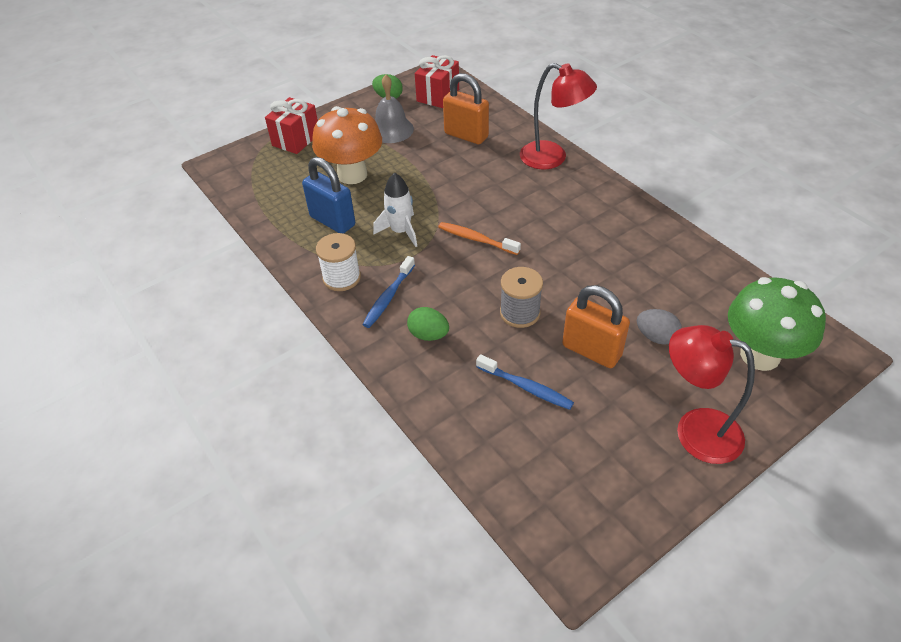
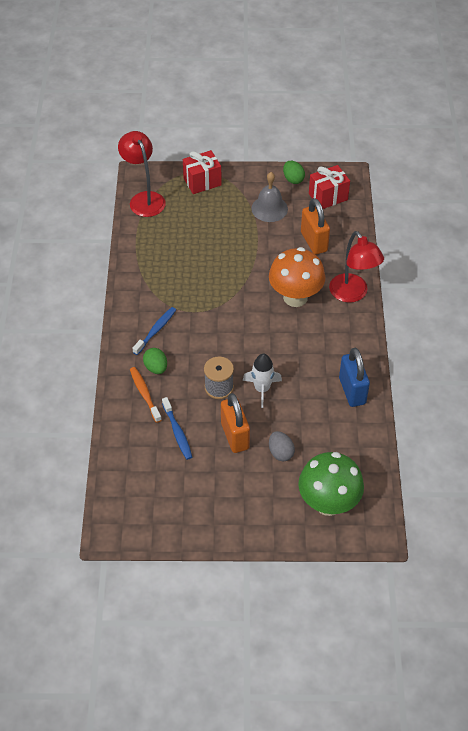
camera: 35 degrees right, 5 degrees up
blue padlock [302,157,355,234] -> blue padlock moved to [339,348,370,407]
orange mushroom [312,106,382,184] -> orange mushroom moved to [269,247,326,307]
white spool [316,233,361,291] -> none
blue toothbrush [362,256,415,328] -> blue toothbrush turned 150 degrees clockwise [132,307,176,355]
white rocket [373,173,417,247] -> white rocket moved to [243,354,282,408]
orange toothbrush [438,222,521,255] -> orange toothbrush moved to [130,367,162,423]
red lamp [669,325,755,464] -> red lamp moved to [118,131,166,217]

